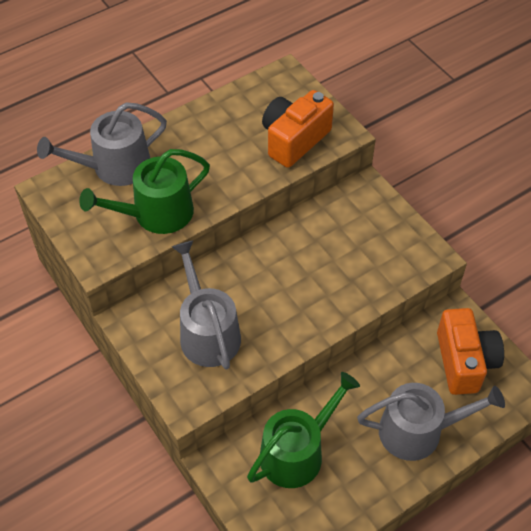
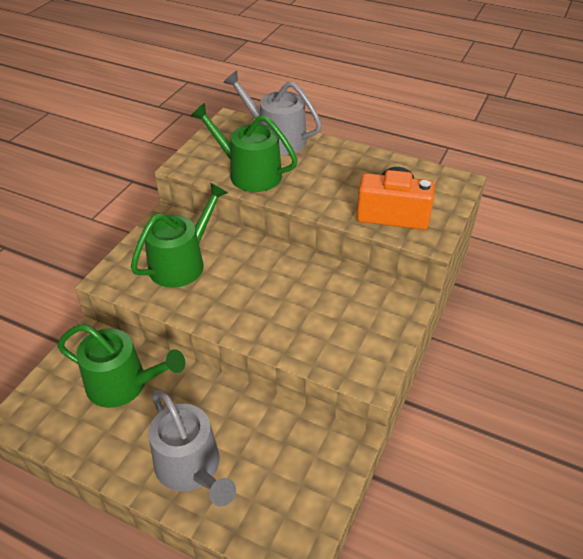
camera: 60 degrees right, 10 degrees down
grey watering can [172,241,241,370] -> green watering can [131,183,228,288]
orange camera [437,308,504,395] -> none

